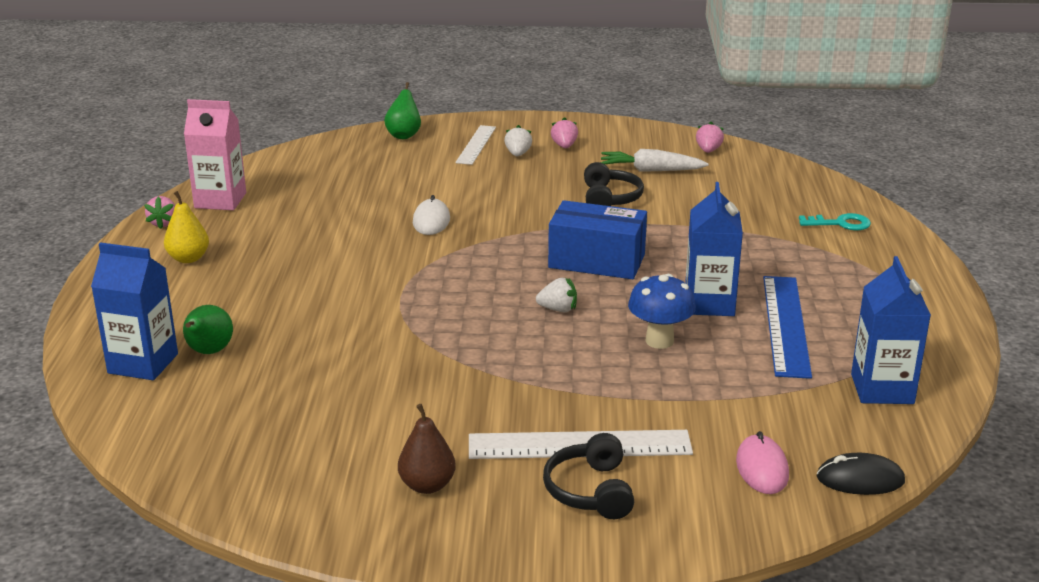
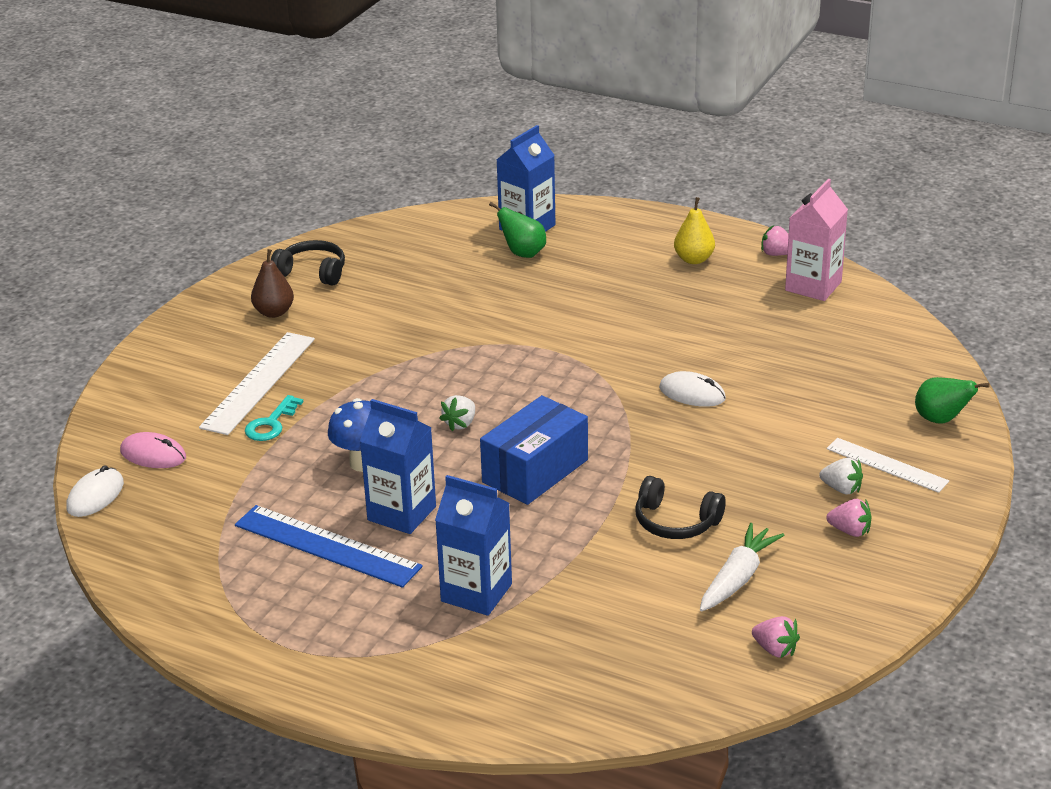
camera: 115 degrees right, 5 degrees up
black headphones [543,433,634,519] -> black headphones moved to [271,240,345,286]
turquoise key [799,213,871,230] -> turquoise key moved to [245,395,303,441]
black mouse [817,453,905,495] -> white mouse [66,465,124,517]
blue carton [851,256,931,404] -> blue carton moved to [435,475,512,616]

